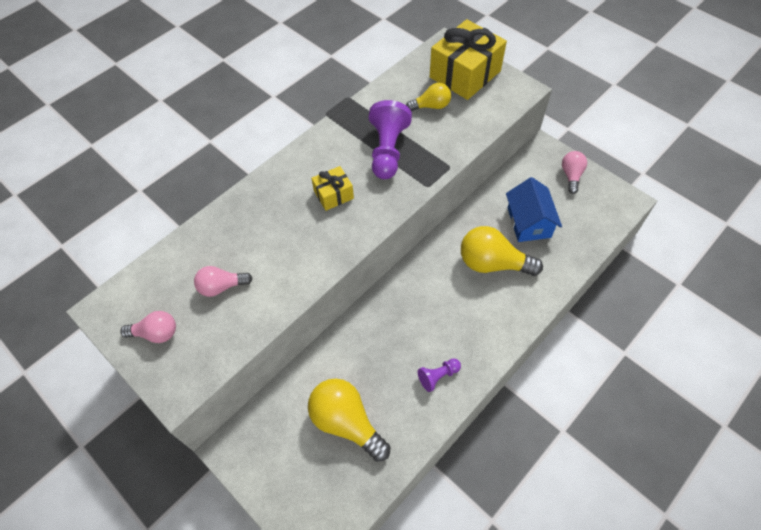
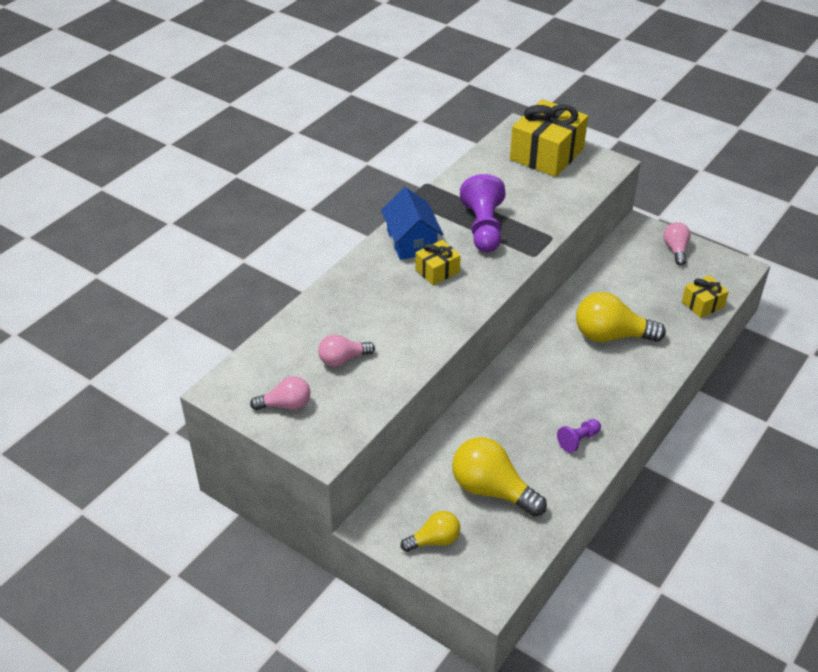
camera: 10 degrees left, 15 degrees down
yellow light bulb [406,83,451,111] -> yellow light bulb moved to [401,511,460,552]
blue house [506,177,562,242] -> blue house moved to [381,187,443,260]
none -> yellow gift [682,275,729,318]

